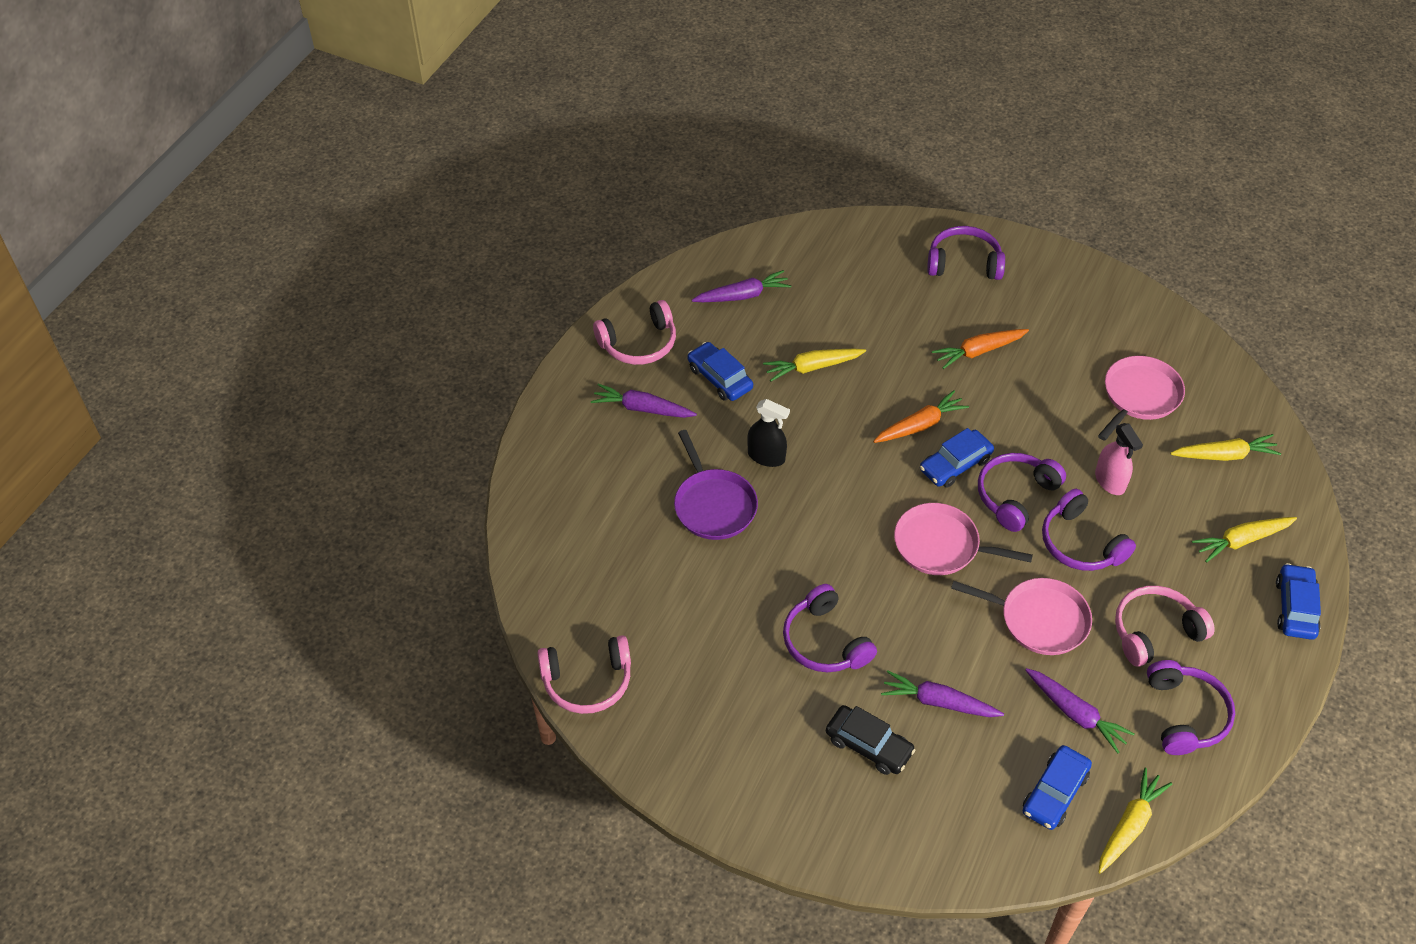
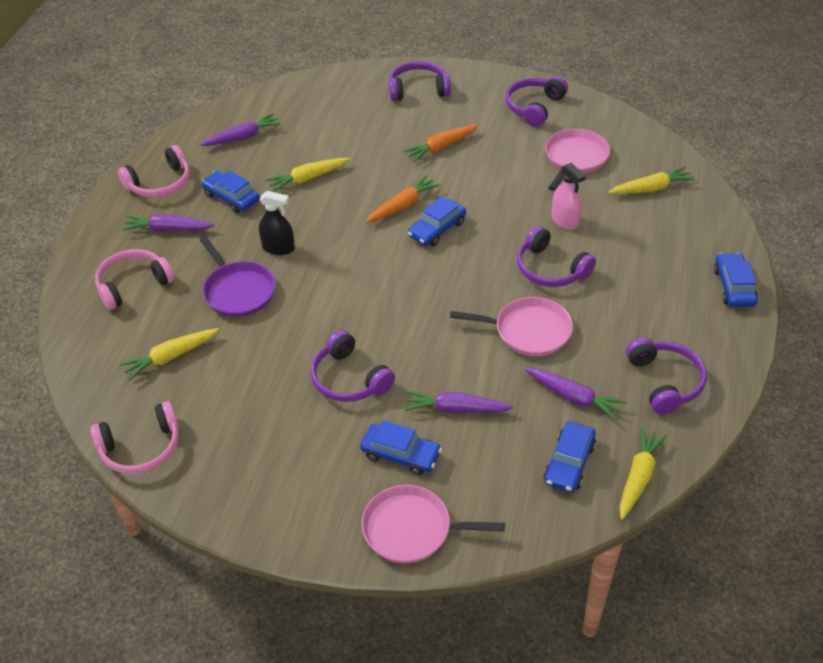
camera: 10 degrees left, 5 degrees down
black car [826,705,916,775] -> blue car [360,420,442,475]
pink pan [894,503,1033,575] -> pink pan moved to [361,485,505,563]
purple headphones [978,453,1066,532] -> purple headphones moved to [506,76,568,127]
pink headphones [1115,586,1215,667] -> pink headphones moved to [95,249,174,310]
yellow carrot [1192,517,1297,563] -> yellow carrot moved to [120,328,219,380]

